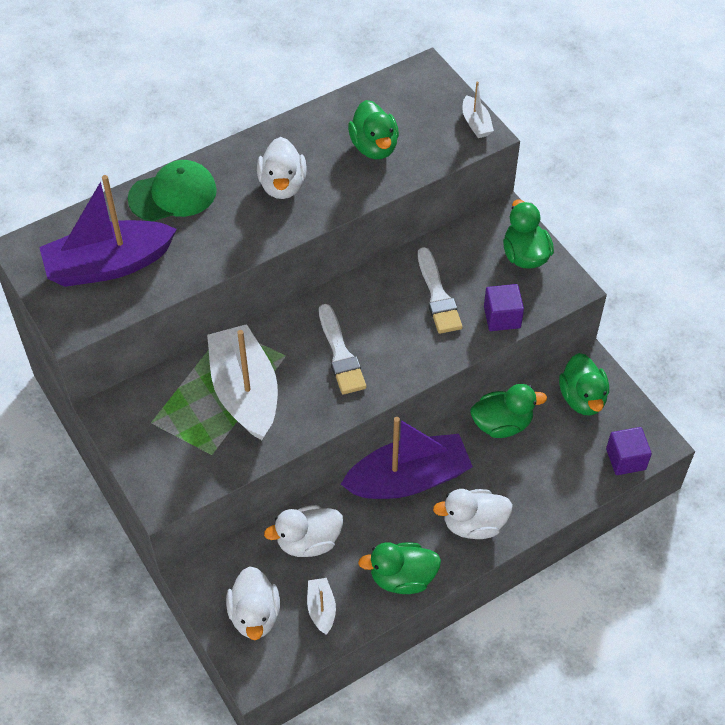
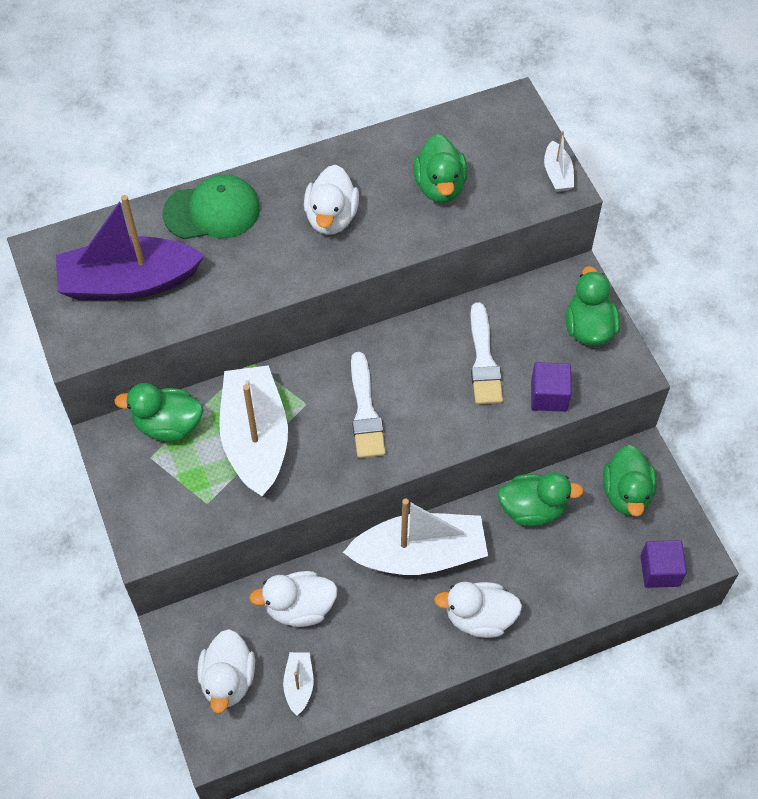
camera: 10 degrees right, 5 degrees up
purple boat [341,417,473,499] -> white boat [343,499,488,575]
green duck [358,542,441,594] -> green duck moved to [114,383,203,442]

